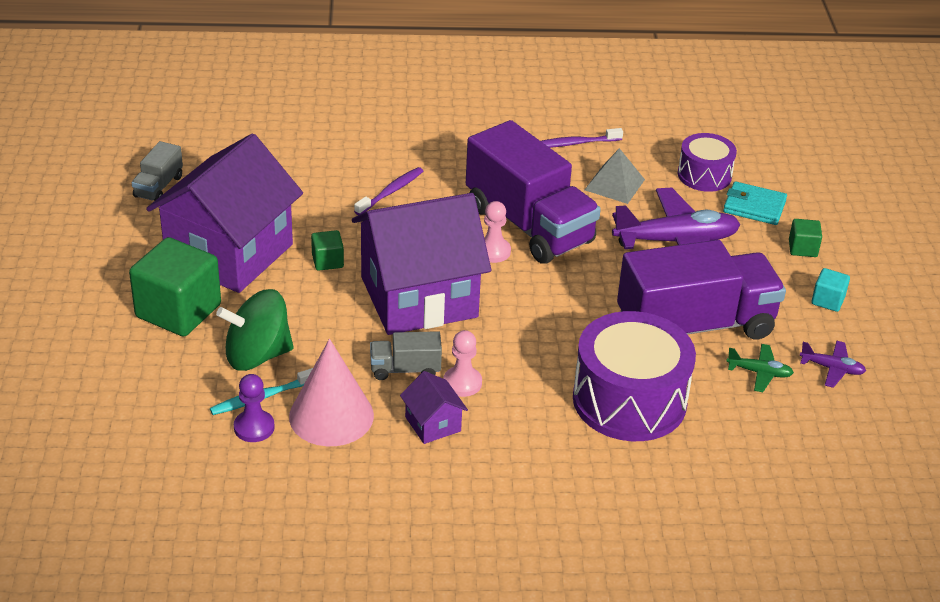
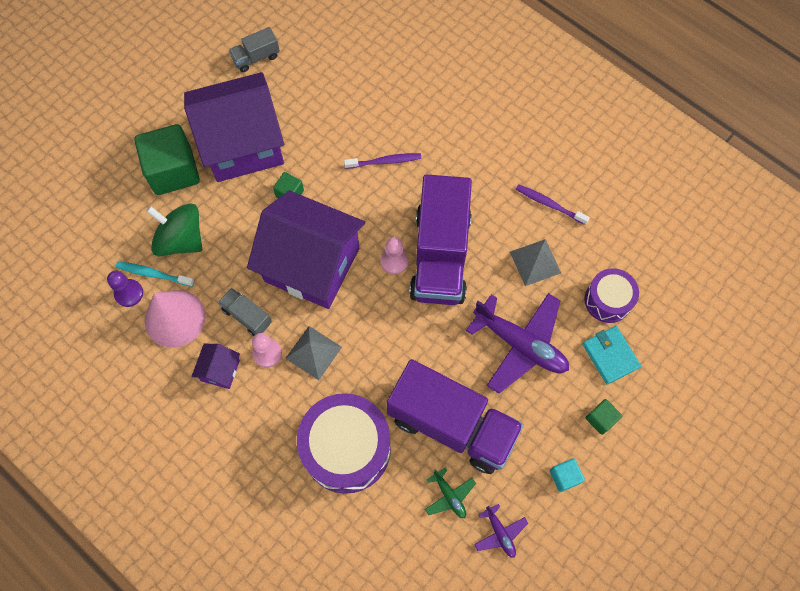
camera: 45 degrees right, 30 degrees up
none -> grey pyramid [285,326,342,380]

